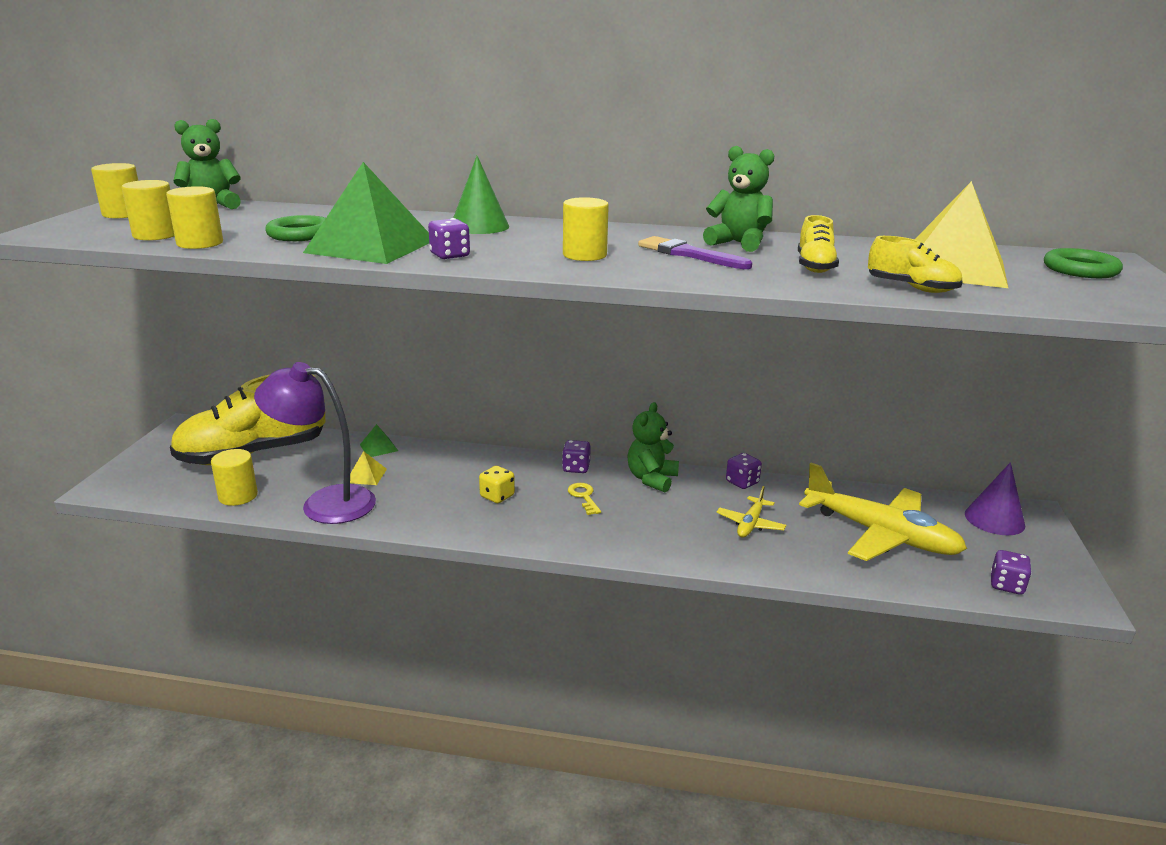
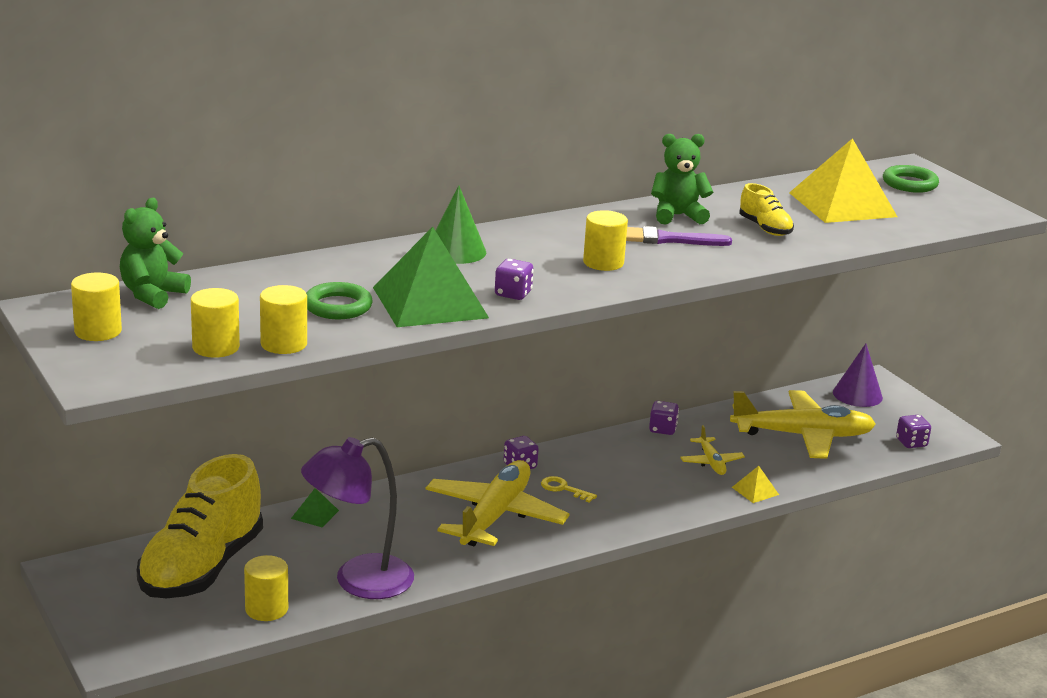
camera: 40 degrees left, 0 degrees up
yellow pyramid [350,451,387,485] -> yellow pyramid moved to [732,466,779,503]
yellow dice [479,466,515,503] -> yellow plane [425,460,569,546]
green teddy bear [627,402,679,493] -> none
yellow shoe [868,236,963,293] -> none

